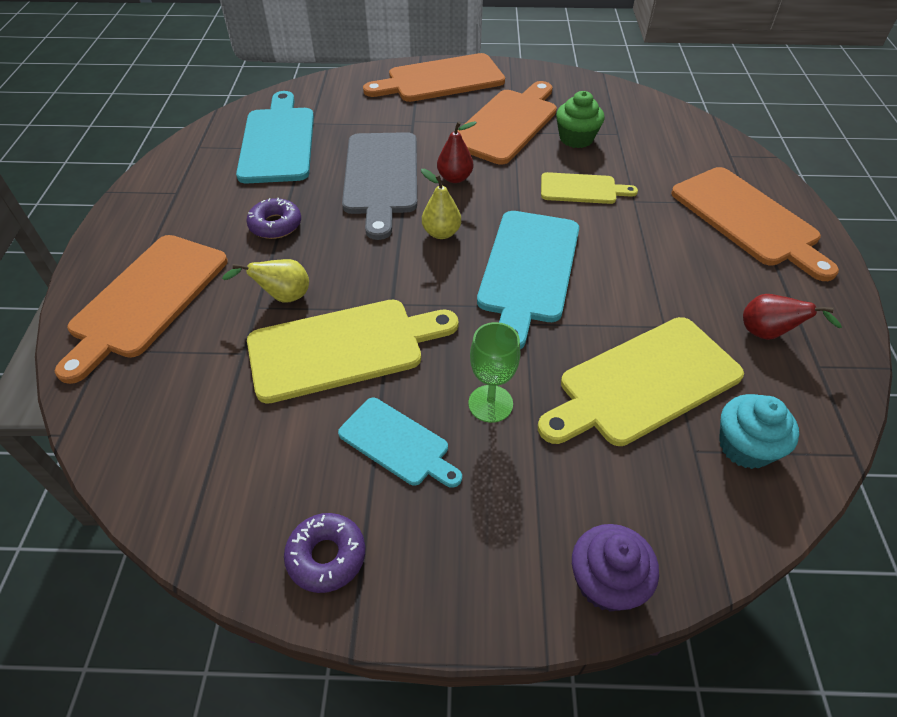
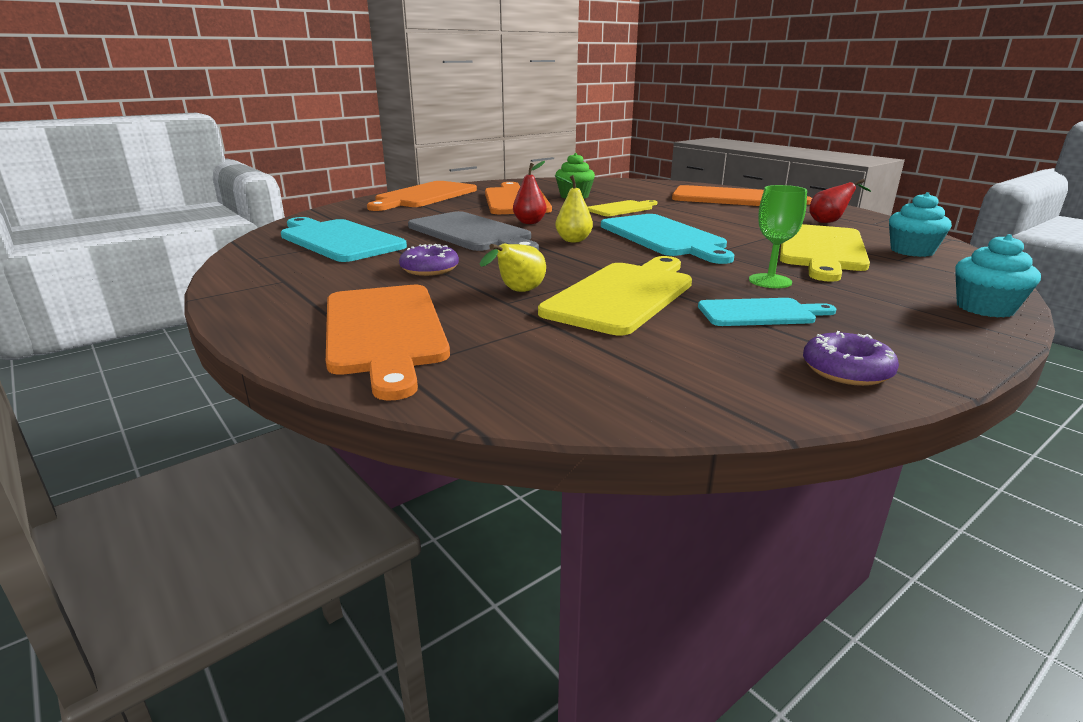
camera: 40 degrees left, 25 degrees down
purple cupcake [572,524,659,612] -> turquoise cupcake [955,234,1041,318]

